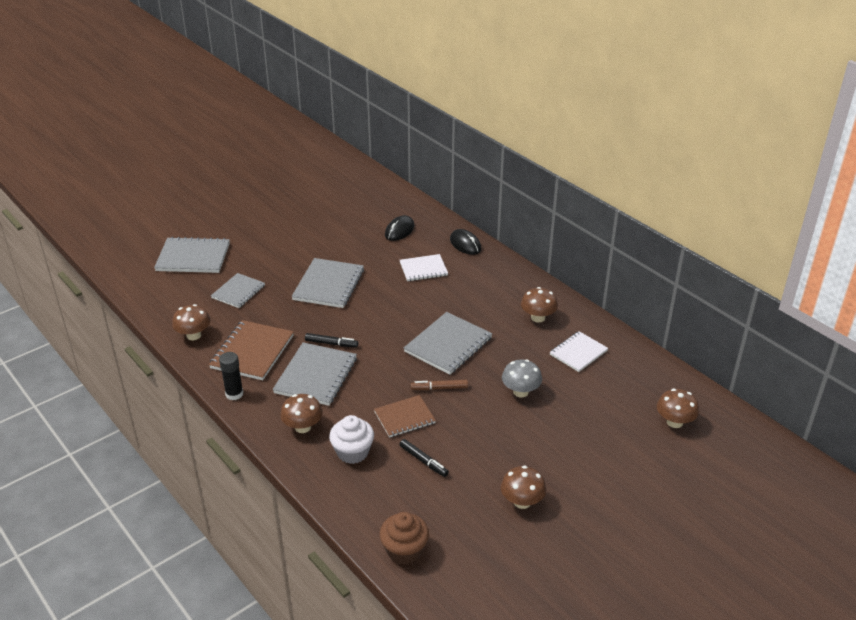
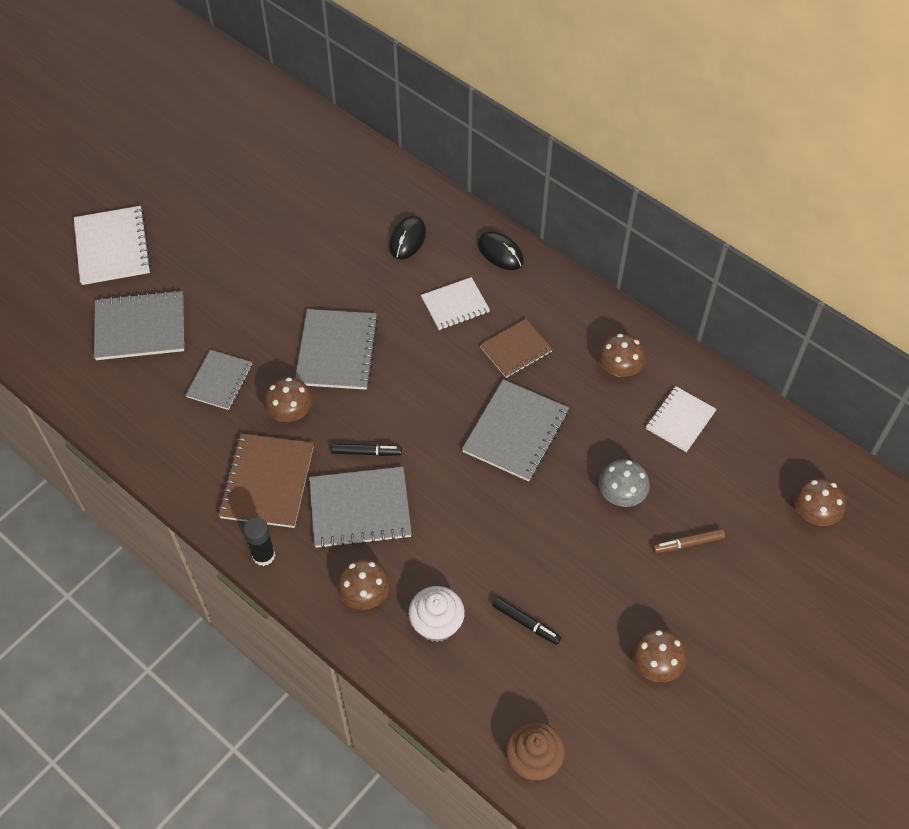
camera: 10 degrees left, 20 degrees up
brown mushroom [172,304,210,340] -> brown mushroom moved to [264,377,313,422]
grey notebook [272,342,357,406] -> grey notebook turned 75 degrees clockwise [309,467,412,549]
brown notebook [374,395,436,438] -> brown notebook moved to [480,319,553,378]
brown marker [411,380,468,390] -> brown marker moved to [653,528,725,553]
none -> white notebook [74,206,151,285]

